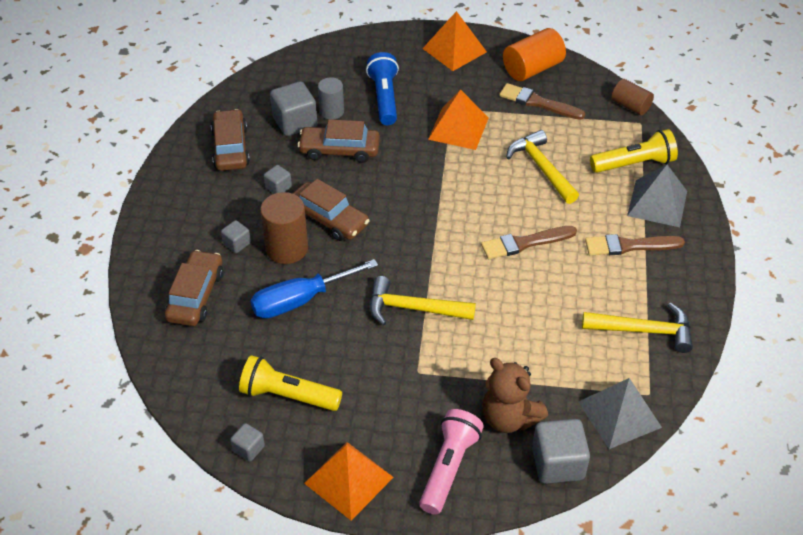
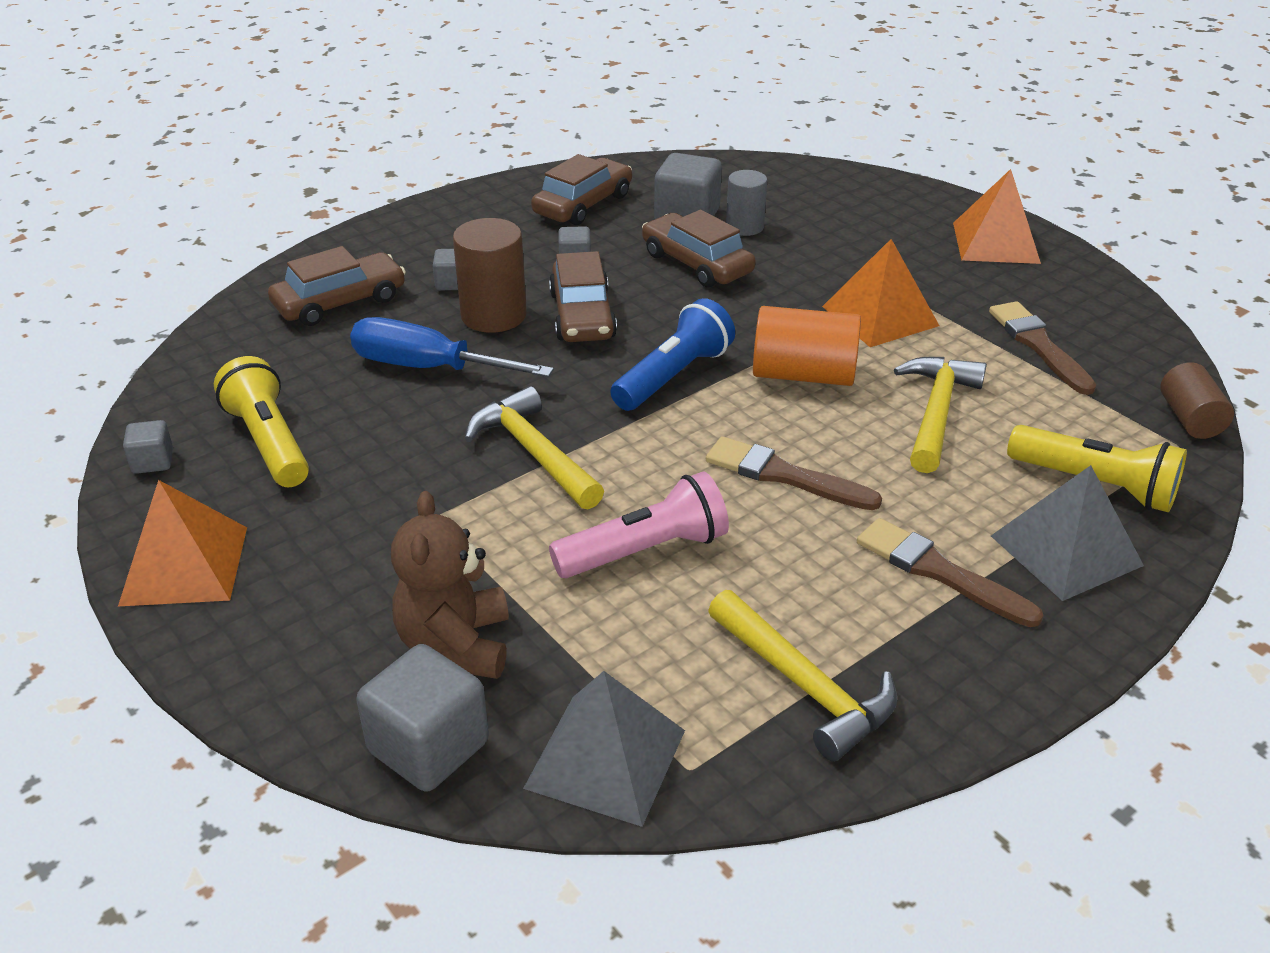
camera: 45 degrees right, 10 degrees down
blue flashlight [366,52,399,125] -> blue flashlight moved to [610,298,735,411]
pink flashlight [419,409,484,515] -> pink flashlight moved to [549,471,729,578]
orange cylinder [503,28,566,81] -> orange cylinder moved to [753,306,861,386]

